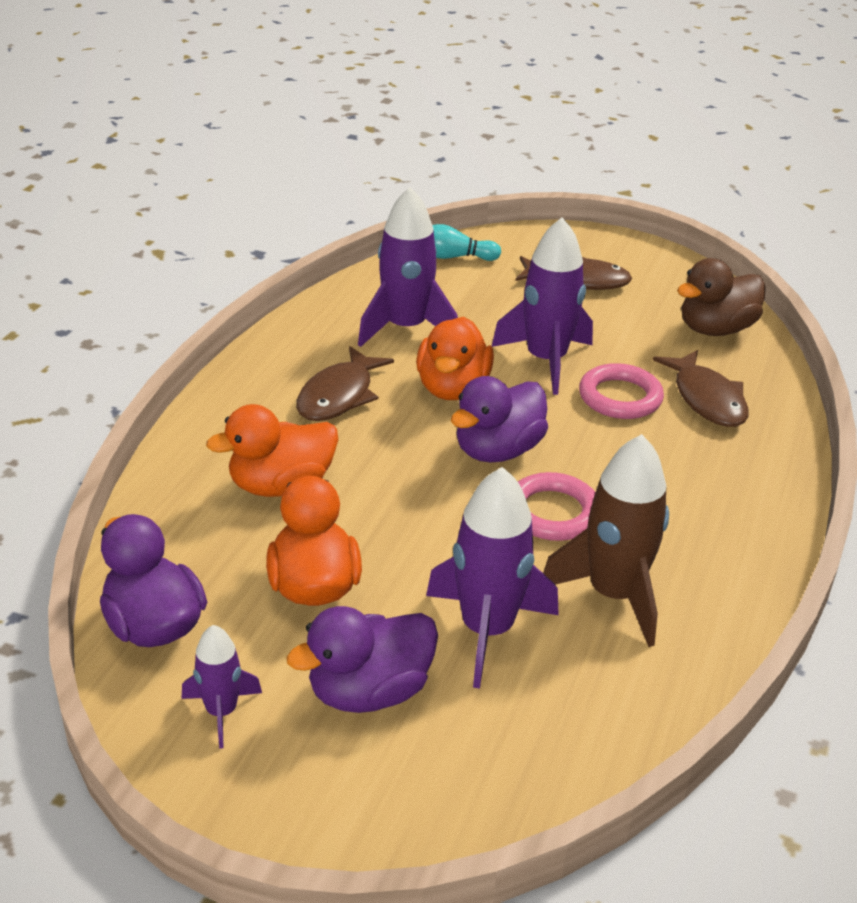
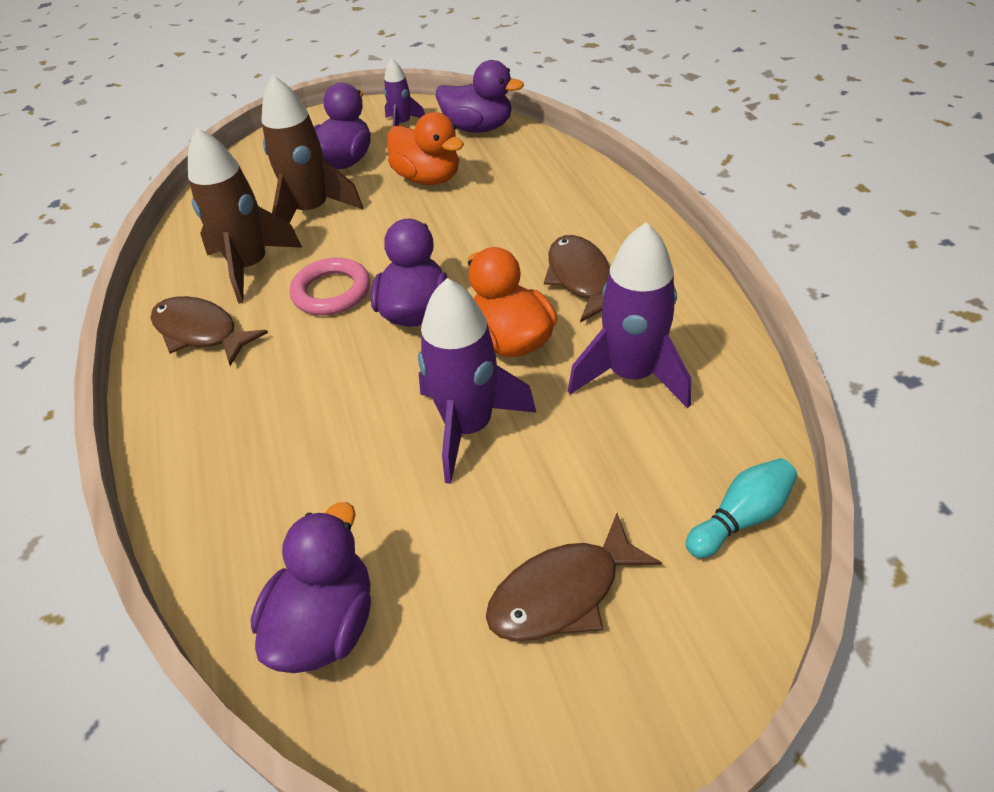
camera: 145 degrees right, 10 degrees up
orange duck [206,404,338,497] -> none
purple rocket [426,467,559,688] -> brown rocket [261,75,363,223]
pink ring [579,363,664,419] -> none
brown fish [653,350,749,427] -> brown fish moved to [151,296,268,366]
brown duck [677,258,766,336] -> purple duck [251,502,371,673]

